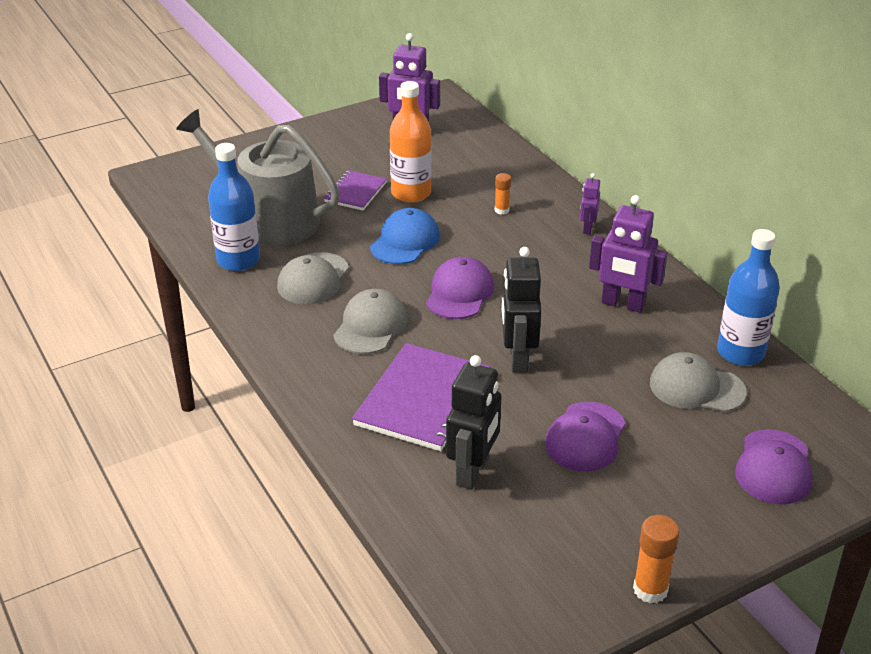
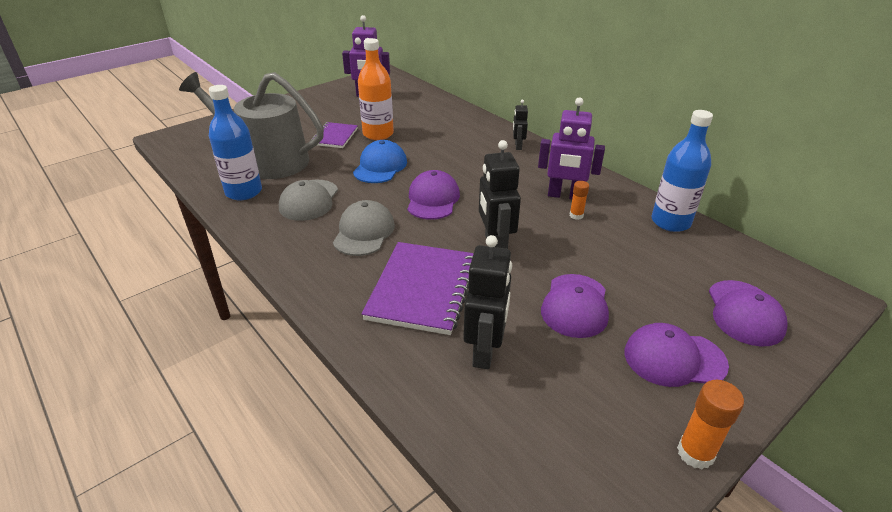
camera: 10 degrees left, 0 degrees up
orange glue stick [495,173,511,215] -> orange glue stick moved to [569,181,589,220]
purple robot [580,173,600,234] -> black robot [513,100,528,150]
grey cap [650,352,747,412] -> none
none -> purple cap [624,323,729,387]

